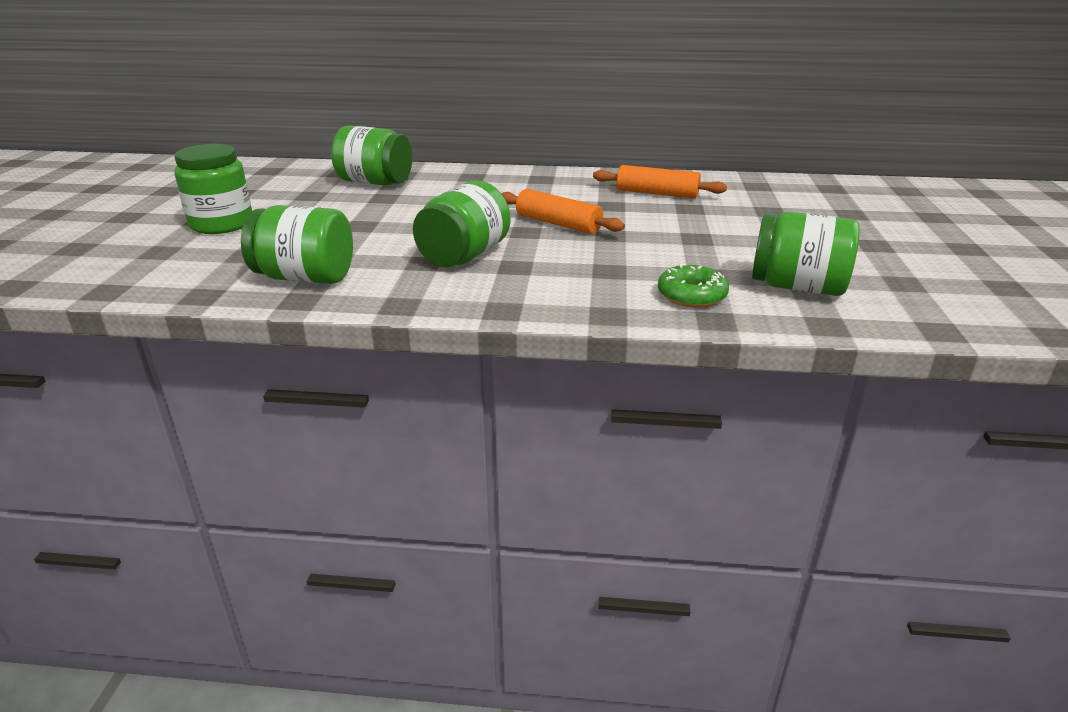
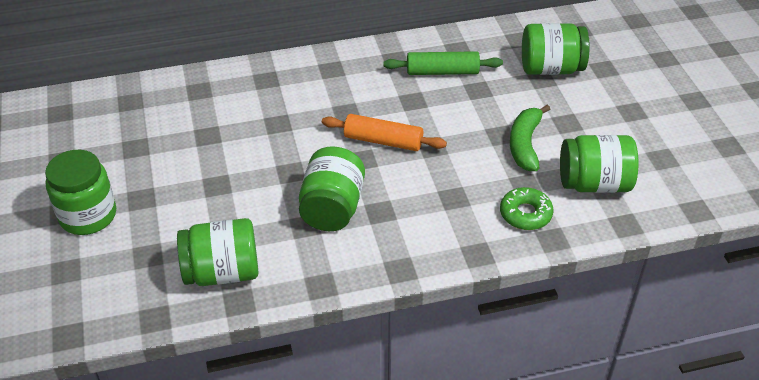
camera: 20 degrees left, 15 degrees up
green jar [331,126,412,186] -> green jar moved to [522,23,590,75]
orange rolling pin [593,165,727,198] -> green rolling pin [384,51,503,75]
none -> green banana [510,105,550,171]

